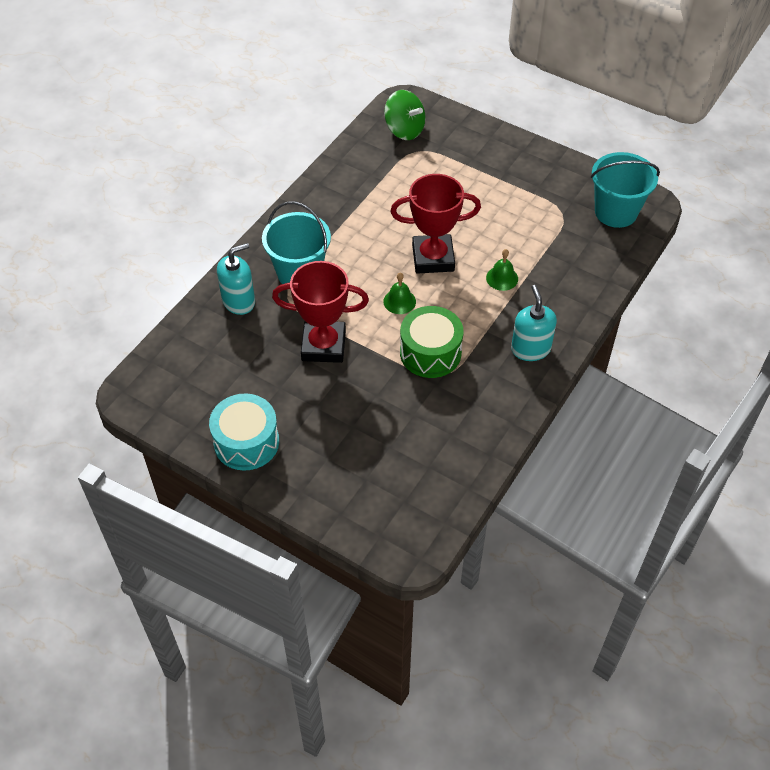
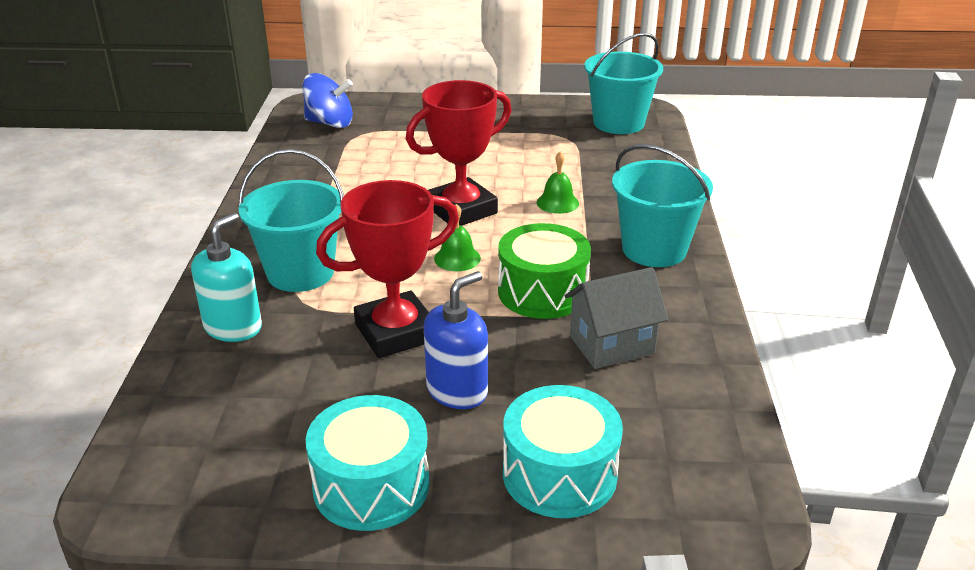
camera: 30 degrees left, 20 degrees down
green spinning top [384,90,426,140] -> blue spinning top [302,73,353,128]
turquoise soap dispenser [511,285,557,361] -> turquoise bucket [612,144,713,267]
none -> blue soap dispenser [424,271,488,409]
none -> turquoise drum [503,385,623,518]
none -> grey house [565,267,668,369]

